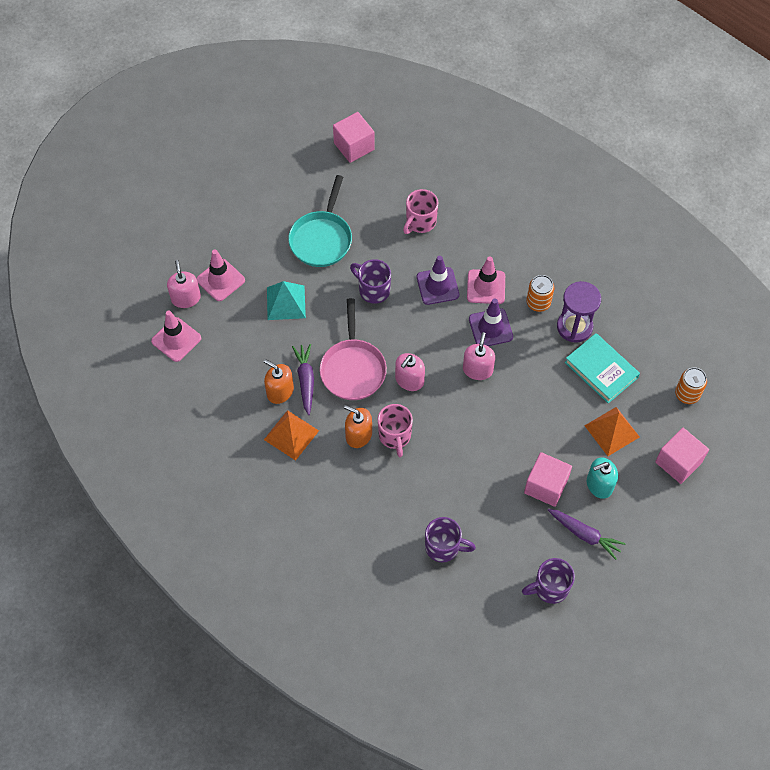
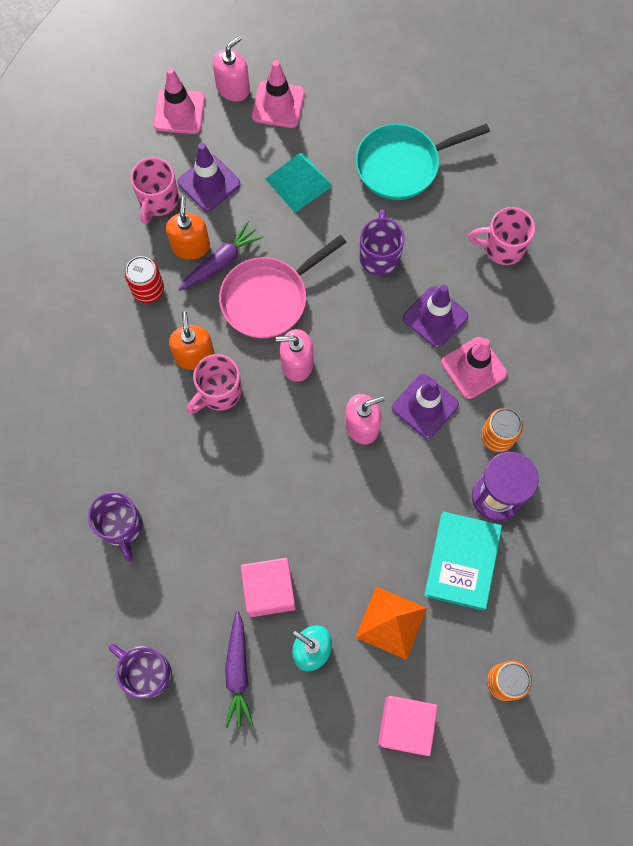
camera: 55 degrees right, 10 degrees up
orange pyramid [264,410,319,461] -> red can [125,256,164,303]
pink cube [333,112,375,163] -> none
none -> pink mug [131,157,179,224]
none -> purple traffic cone [178,143,240,212]

